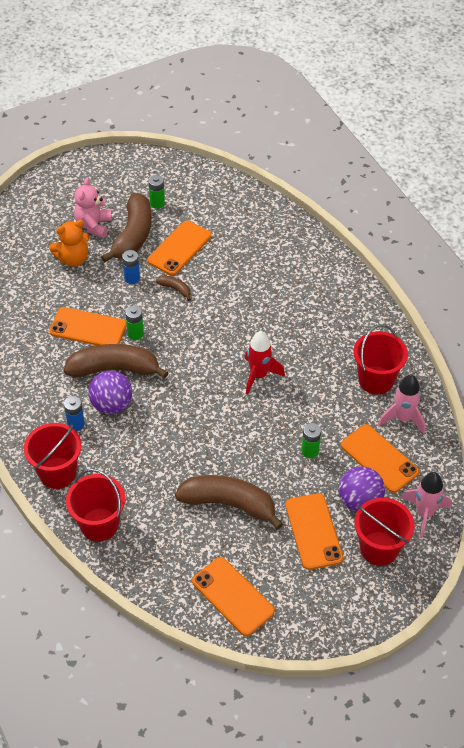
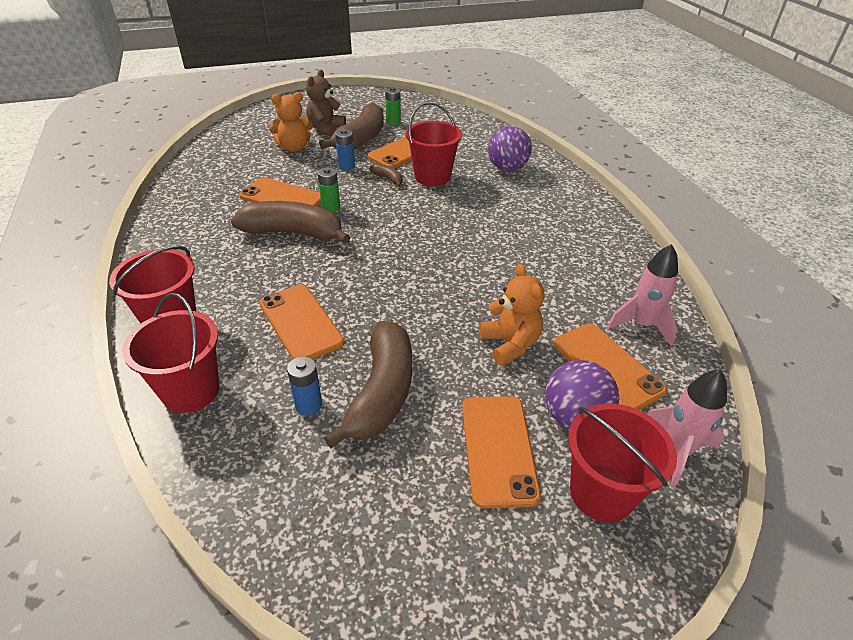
camera: 10 degrees right, 10 degrees down
blue battery [64,396,85,431] -> blue battery moved to [287,356,322,416]
pink teddy bear [74,177,112,238] -> brown teddy bear [306,70,346,137]
purple ball [88,371,133,414] -> purple ball moved to [488,126,532,171]
brown banana [175,475,283,530] -> brown banana turned 75 degrees clockwise [324,321,412,448]
orange phone [192,557,275,636] -> orange phone moved to [259,285,345,360]
red rocket [245,331,285,395] -> none
green battery [302,423,321,458] -> orange teddy bear [480,264,544,366]
red bucket [353,324,408,395] -> red bucket moved to [406,102,462,186]

